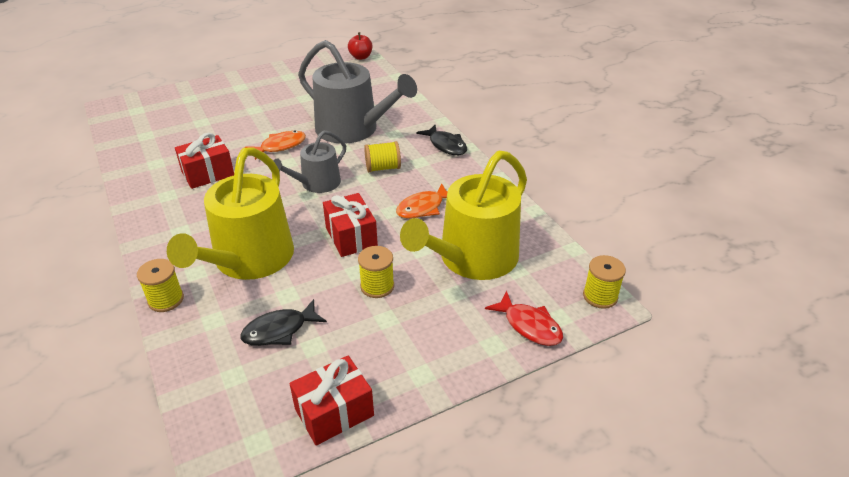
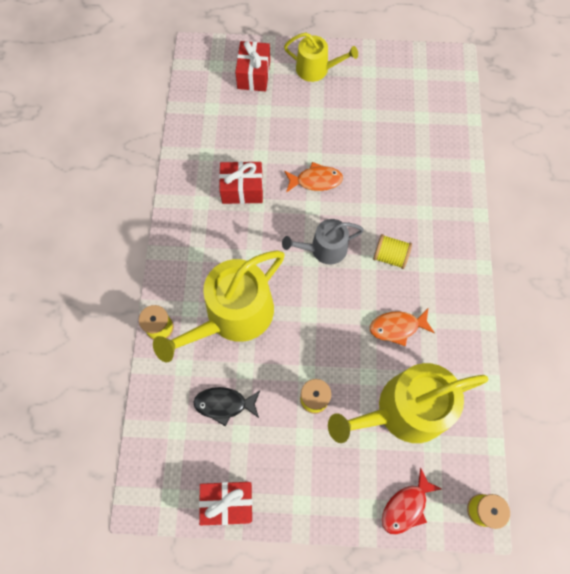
camera: 30 degrees right, 30 degrees up
grey watering can [298,40,417,144] -> none
red gift [323,193,378,257] -> red gift moved to [235,41,270,91]
red apple [348,32,372,60] -> none
black fish [416,124,467,155] -> none
red fish [485,291,563,346] -> red fish turned 60 degrees clockwise [382,468,442,534]
none -> yellow watering can [284,33,358,82]

